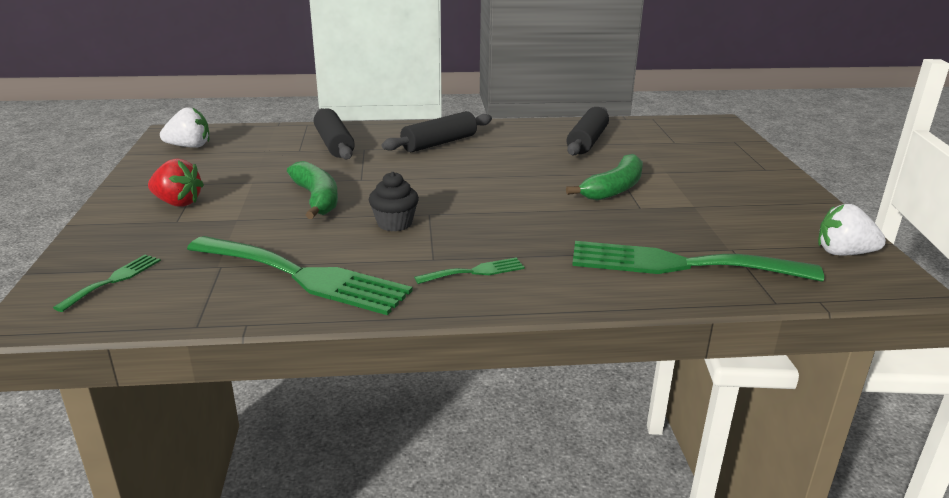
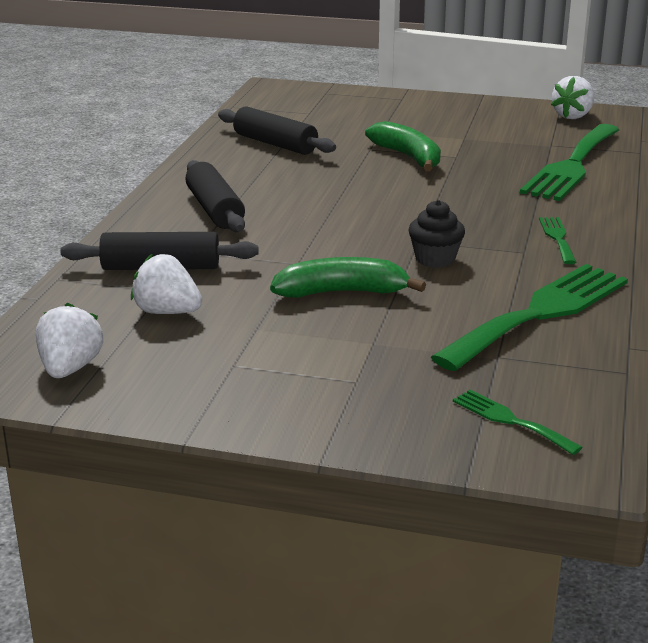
camera: 70 degrees left, 0 degrees up
red strawberry [148,159,204,207] -> none
none -> white strawberry [131,254,202,314]

